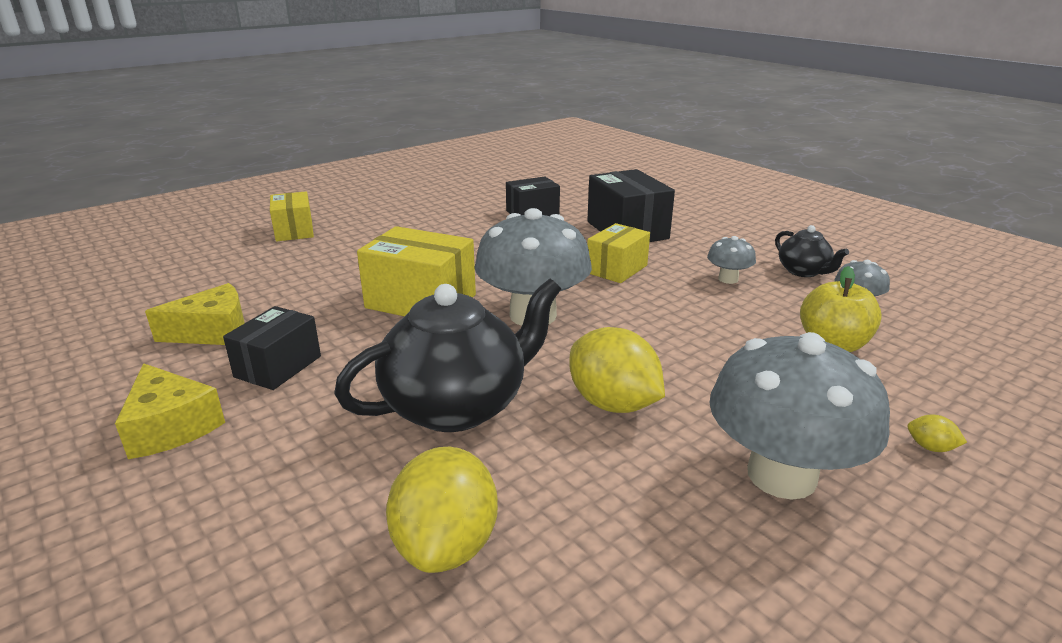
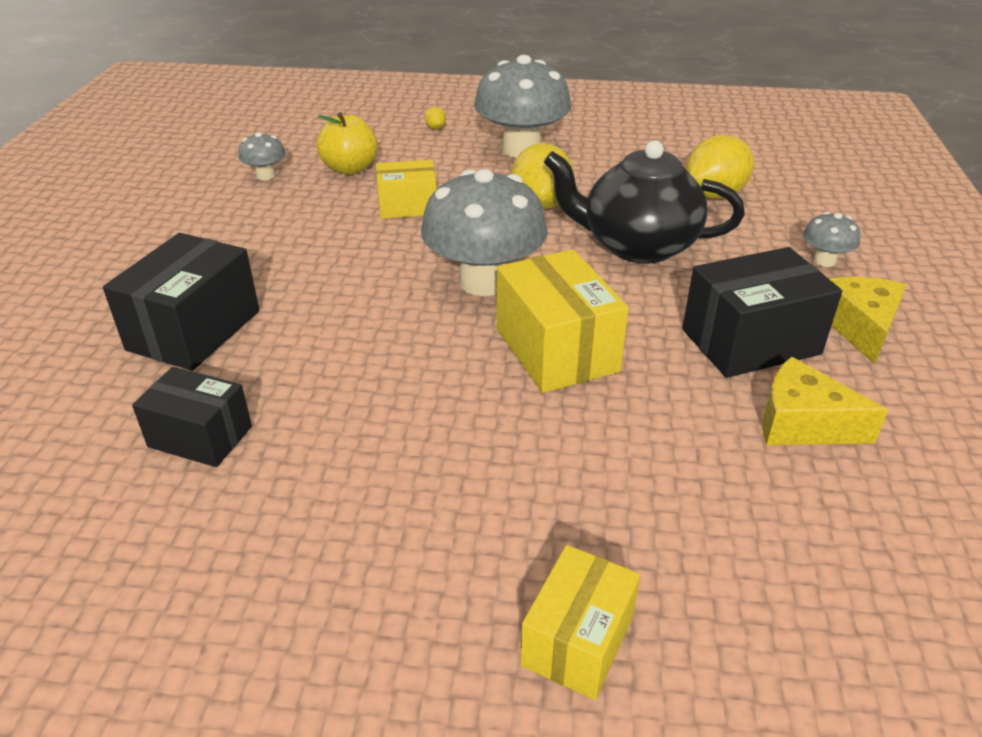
camera: 135 degrees left, 10 degrees up
black box [223,306,321,390] -> black box [682,247,842,378], size x1.54
yellow box [587,223,650,283] -> yellow box moved to [376,160,437,219]
grey mushroom [707,236,756,284] -> grey mushroom moved to [803,212,860,267]
black teapot [775,225,849,277] -> none

